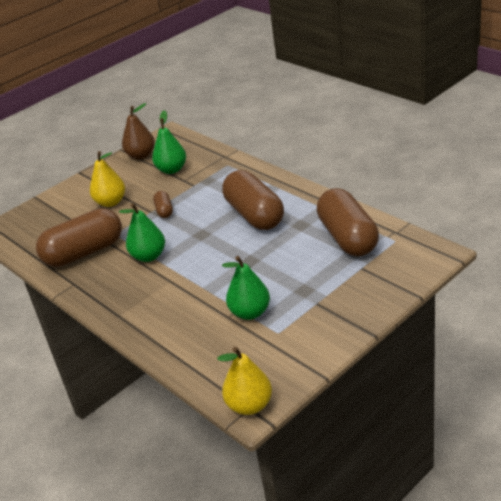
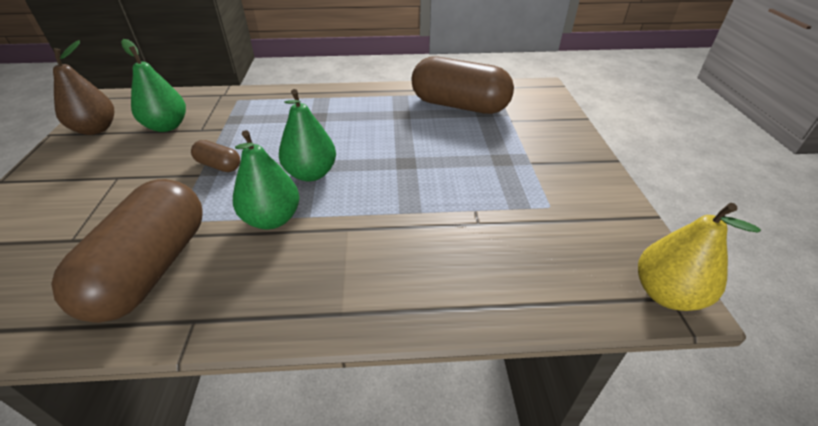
camera: 55 degrees left, 5 degrees up
yellow pear [90,151,125,207] -> none
brown capsule [222,170,284,230] -> none
green pear [222,256,270,320] -> green pear moved to [279,89,336,182]

